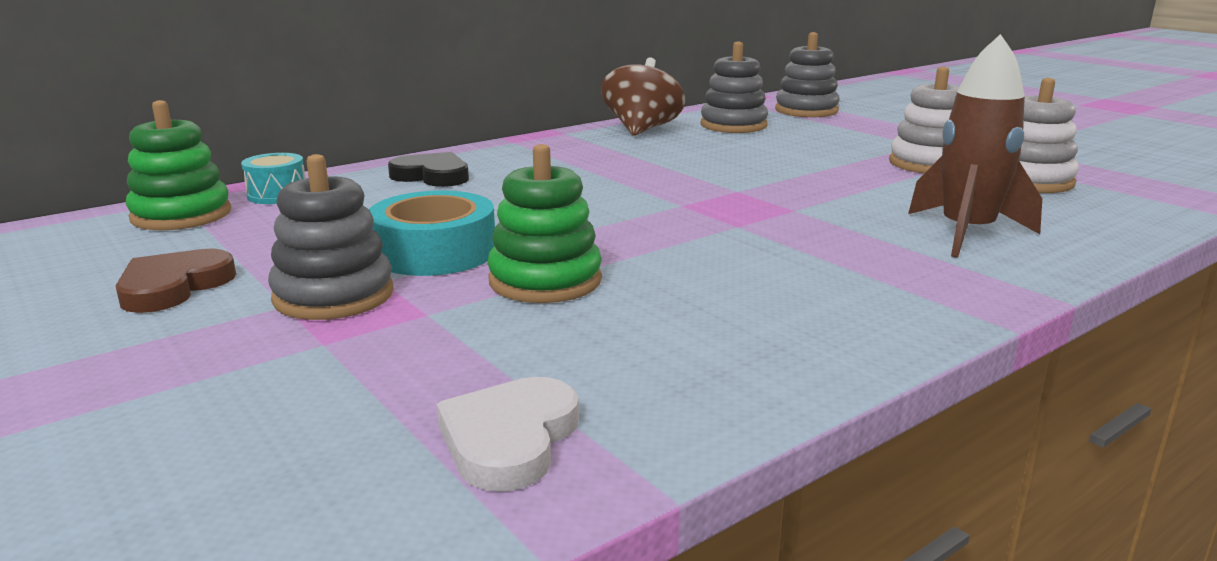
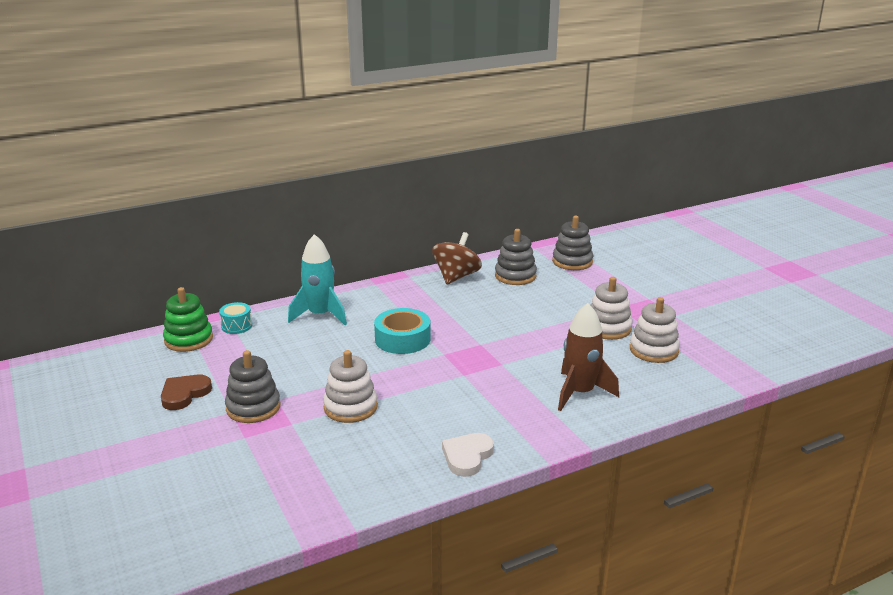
camera: 10 degrees right, 5 degrees up
turquoise tape [369,190,495,276] -> turquoise tape moved to [374,308,431,354]
black heart [388,152,469,187] -> turquoise rocket [288,234,347,325]
white heart [437,377,579,492] -> white heart moved to [442,433,494,477]
green stacking toy [488,144,602,303] -> white stacking toy [323,350,378,423]

